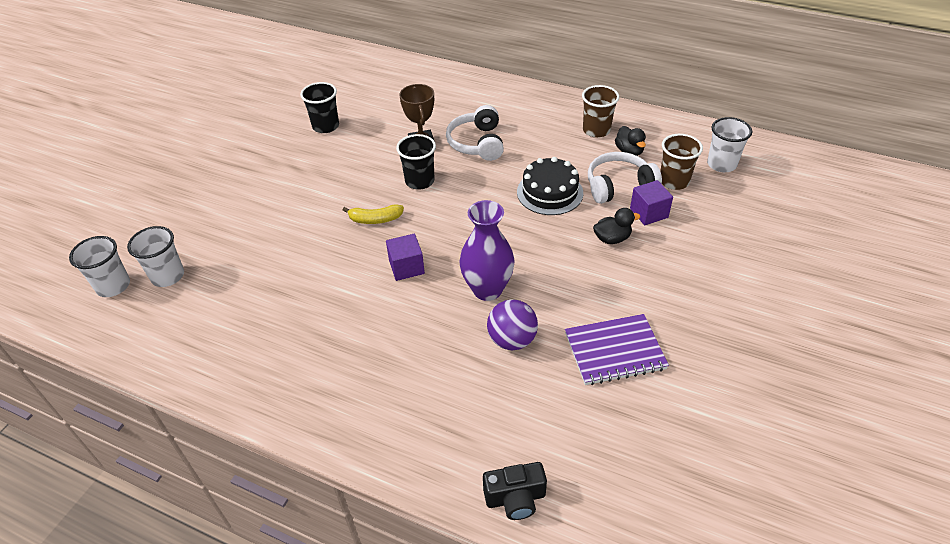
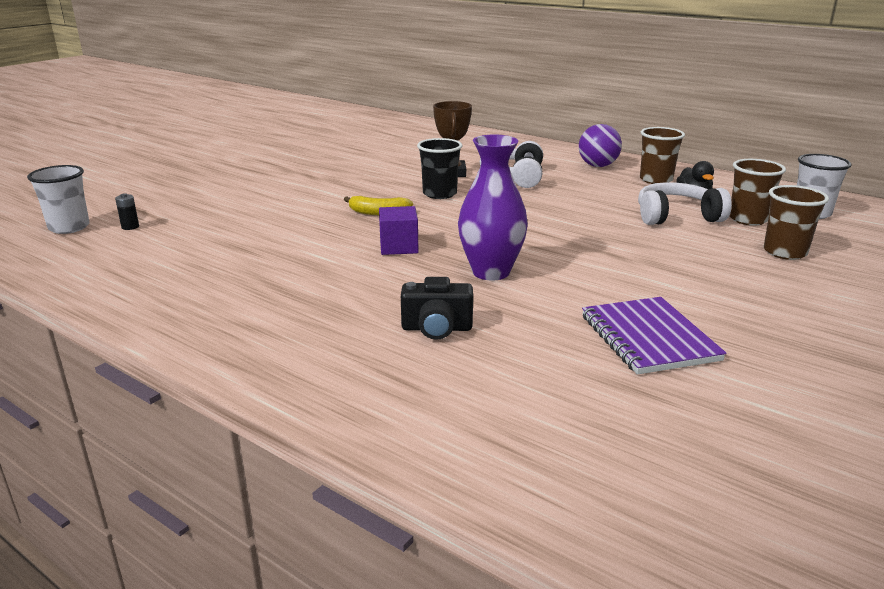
camera: 10 degrees right, 20 degrees down
white cup [127,226,184,287] -> black battery [115,193,139,230]
black cup [300,82,339,133] -> none
black camera [483,462,547,520] -> black camera moved to [401,277,473,340]
purple ball [487,299,538,350] -> purple ball moved to [579,124,622,167]
black cake [517,157,583,215] -> none
purple notebook [565,314,669,385] -> purple notebook turned 75 degrees clockwise [582,297,727,375]
black duck [593,208,640,244] -> none
purple cube [630,180,673,225] -> none
none -> brown cup [764,185,829,260]

